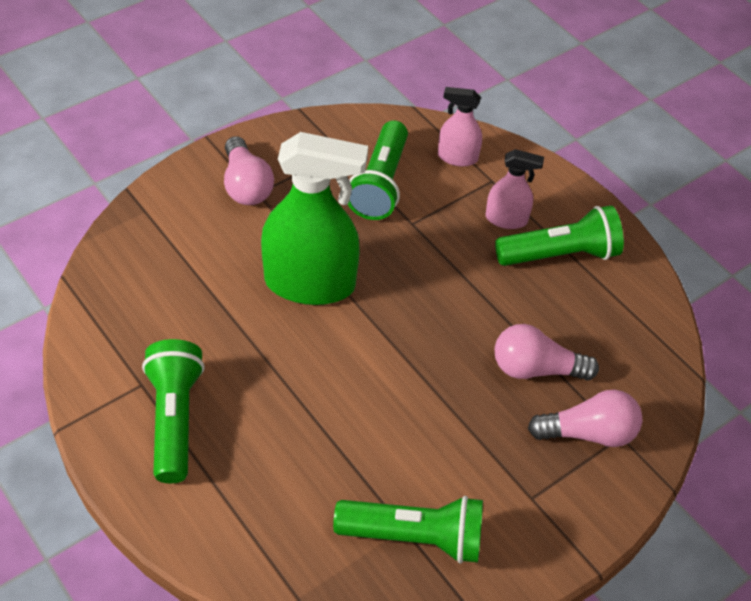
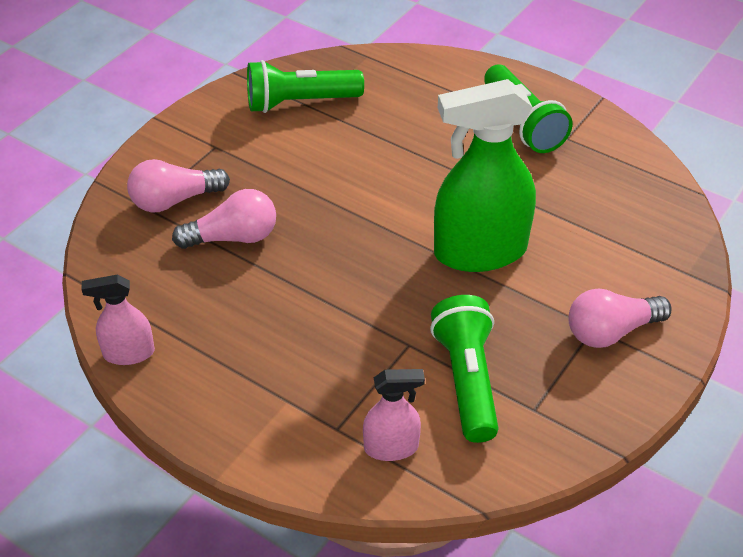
camera: 165 degrees right, 5 degrees down
pink light bulb [224,136,274,205] -> pink light bulb turned 75 degrees counterclockwise [568,289,671,348]
pink spray bottle [486,149,544,229] -> pink spray bottle moved to [81,274,155,365]
green flashlight [495,205,624,266] -> none

